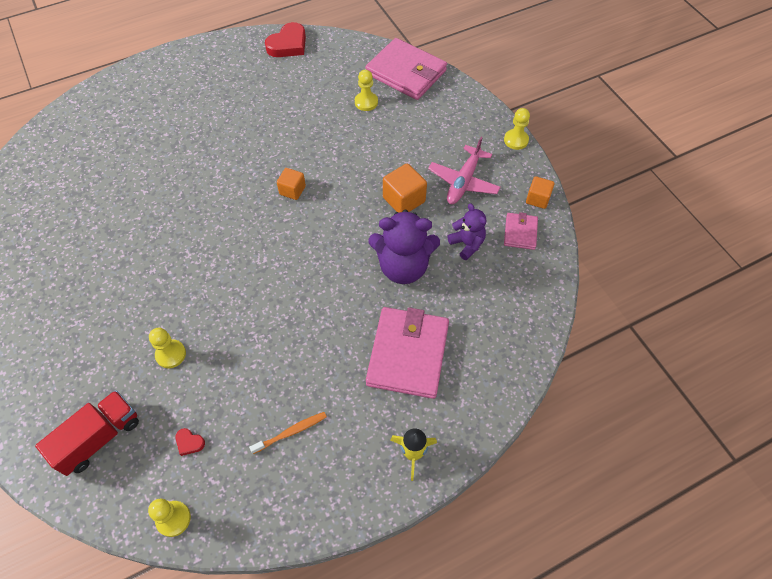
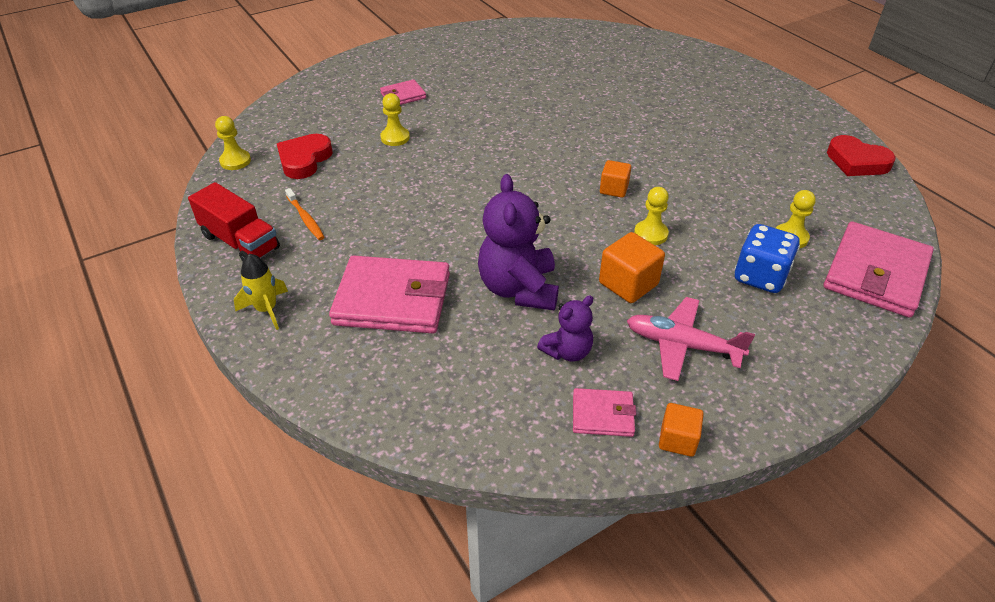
camera: 85 degrees right, 15 degrees down
red truck [35,390,139,476] -> red truck moved to [188,182,280,262]
red heart [175,428,205,456] -> red heart [277,134,333,179], size x2.18
yellow pawn [504,108,530,150] -> yellow pawn moved to [634,187,669,245]
none -> pink wallet [380,79,426,105]
none -> blue dice [734,224,800,293]

